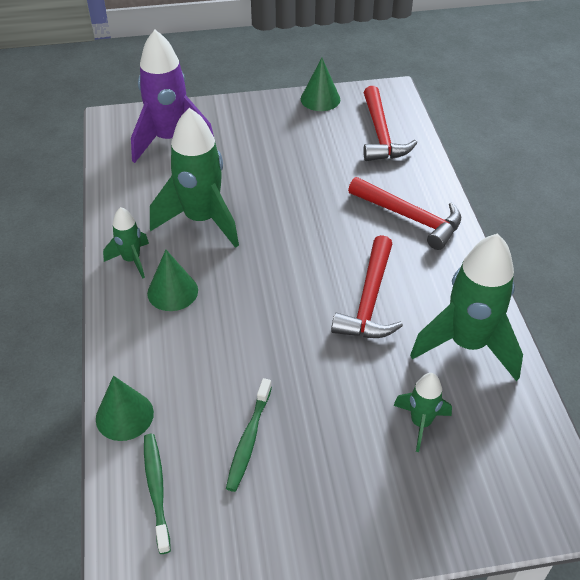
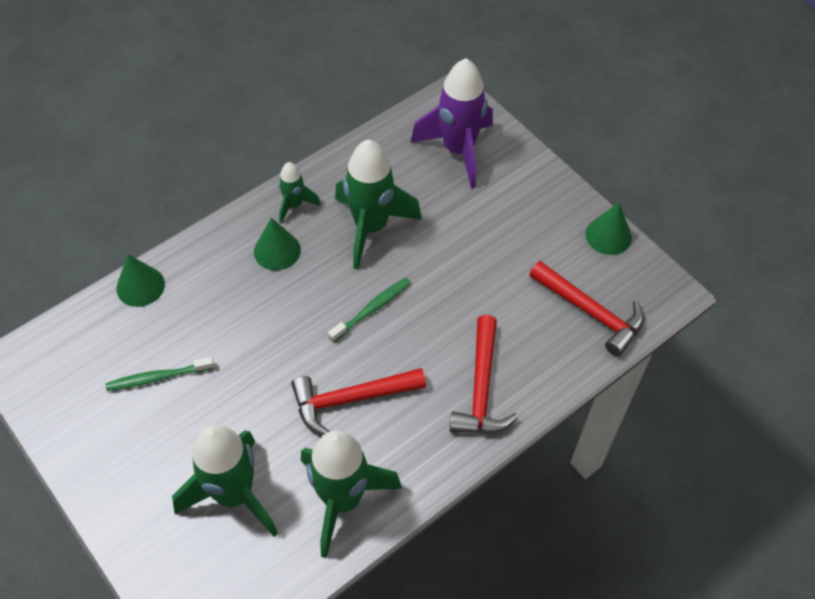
camera: 60 degrees right, 10 degrees up
green toothbrush [144,434,171,554] -> green toothbrush moved to [328,278,411,342]
red hammer [363,86,417,161] -> red hammer turned 105 degrees counterclockwise [529,261,644,357]
green rocket [393,373,452,452] -> green rocket [172,425,278,537], size x1.96

